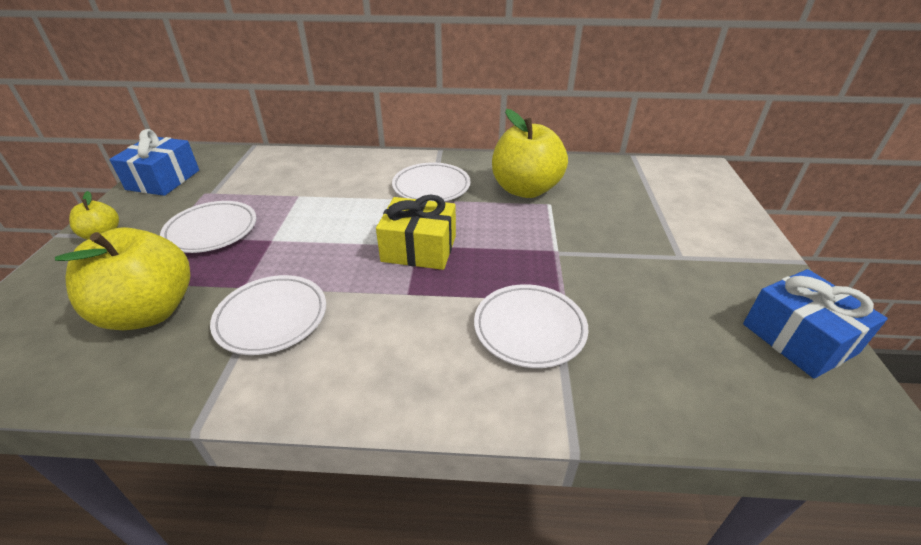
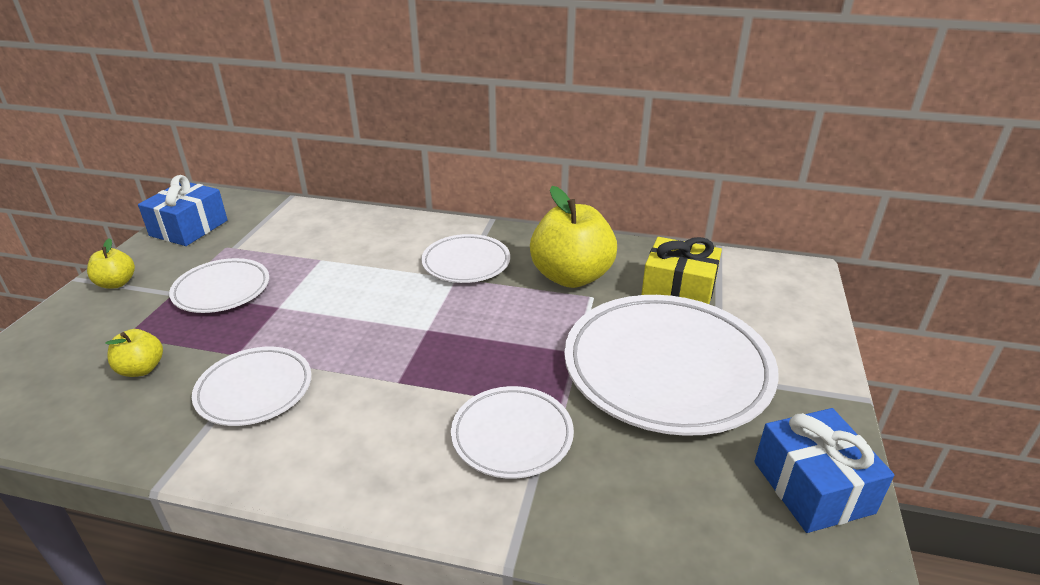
camera: 10 degrees right, 5 degrees down
yellow apple [55,227,190,330] -> yellow apple [105,329,163,377], size x0.48
yellow gift [376,195,456,270] -> yellow gift moved to [641,237,722,304]
none -> white plate [564,295,779,436]

